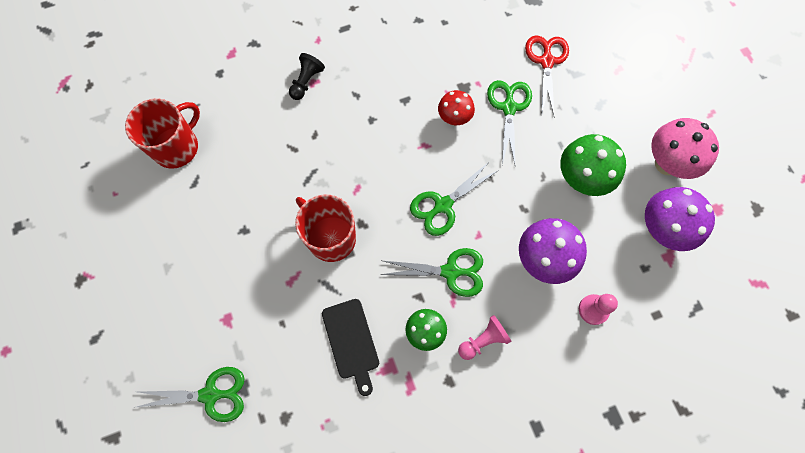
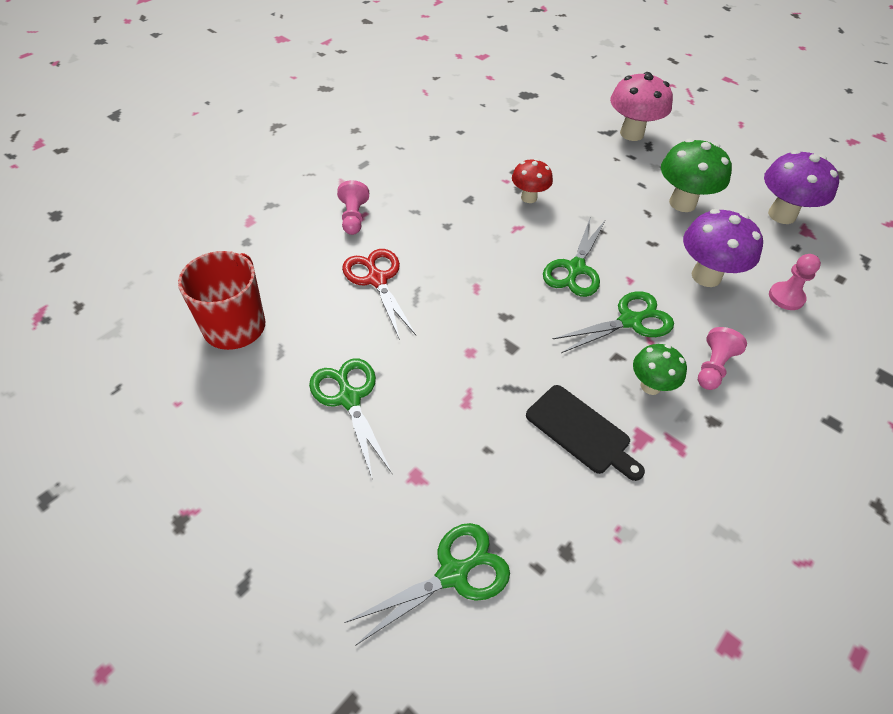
camera: 30 degrees left, 20 degrees down
black pawn [289,53,325,100] -> pink pawn [337,180,369,235]
red mug [295,195,356,262] -> none
green scissors [487,80,532,165] -> green scissors moved to [309,359,392,480]
red scissors [525,35,569,115] -> red scissors moved to [342,249,416,340]
pink mushroom [651,118,719,179] -> pink mushroom moved to [610,72,673,141]

